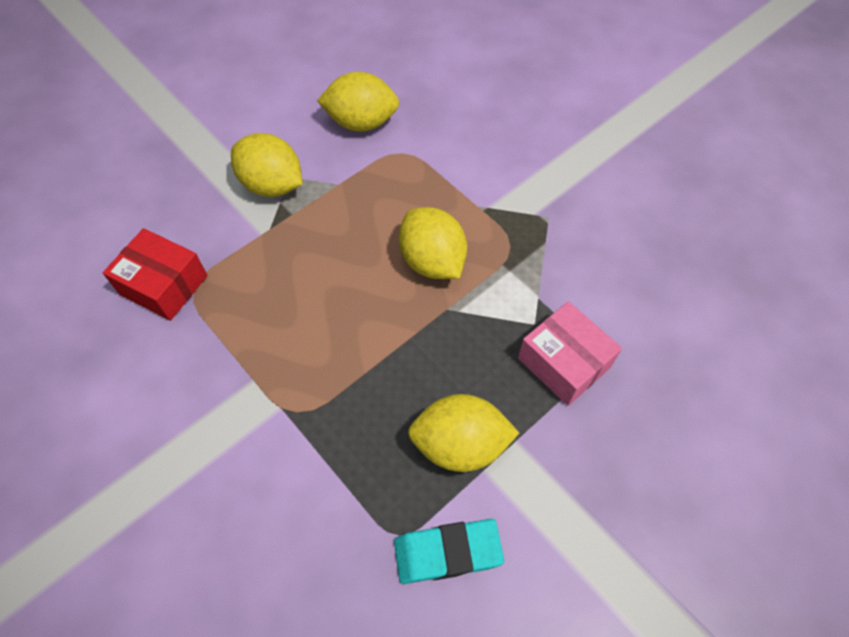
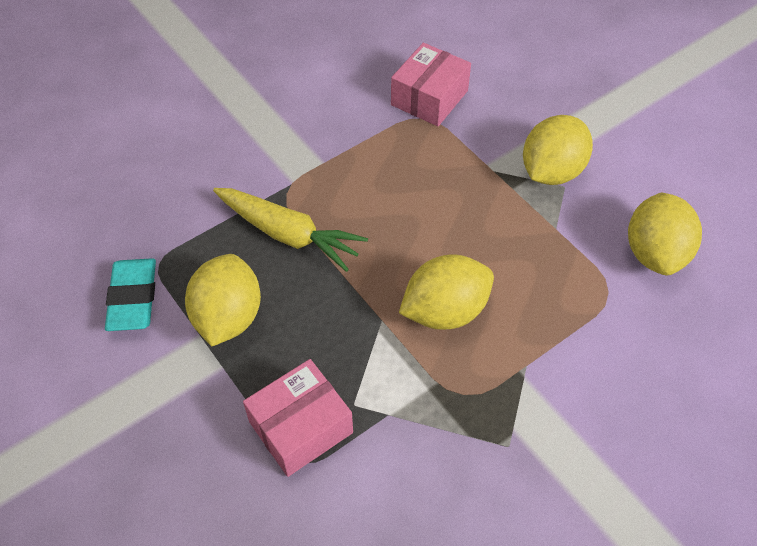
camera: 95 degrees right, 5 degrees down
red box [103,228,208,321] -> pink box [391,43,471,126]
none -> yellow carrot [213,188,368,272]

